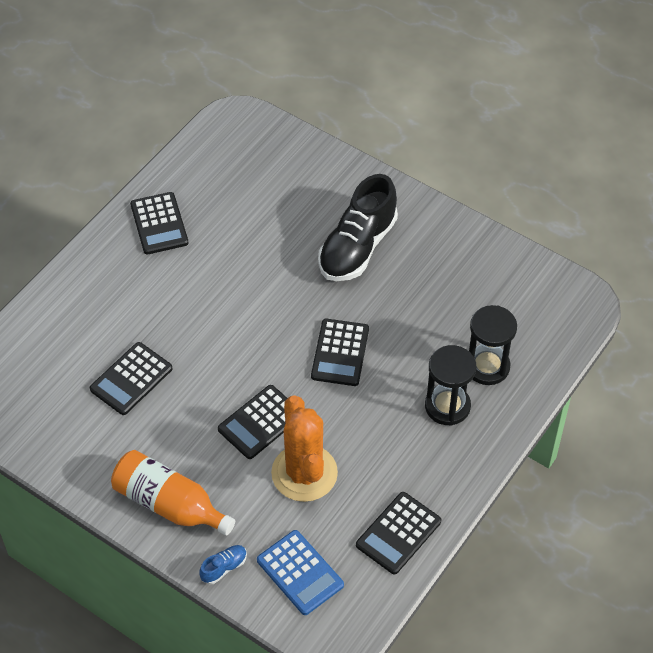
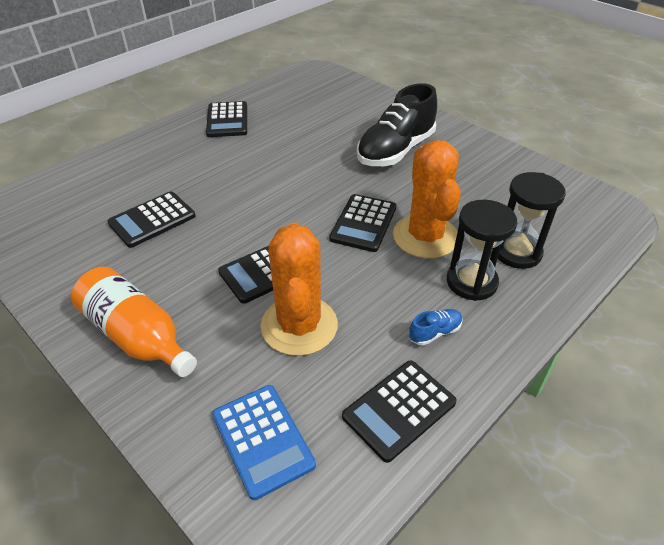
camera: 10 degrees right, 10 degrees down
blue shoe [200,545,247,584] -> blue shoe moved to [409,309,463,346]
none -> orange cactus [393,140,461,258]

